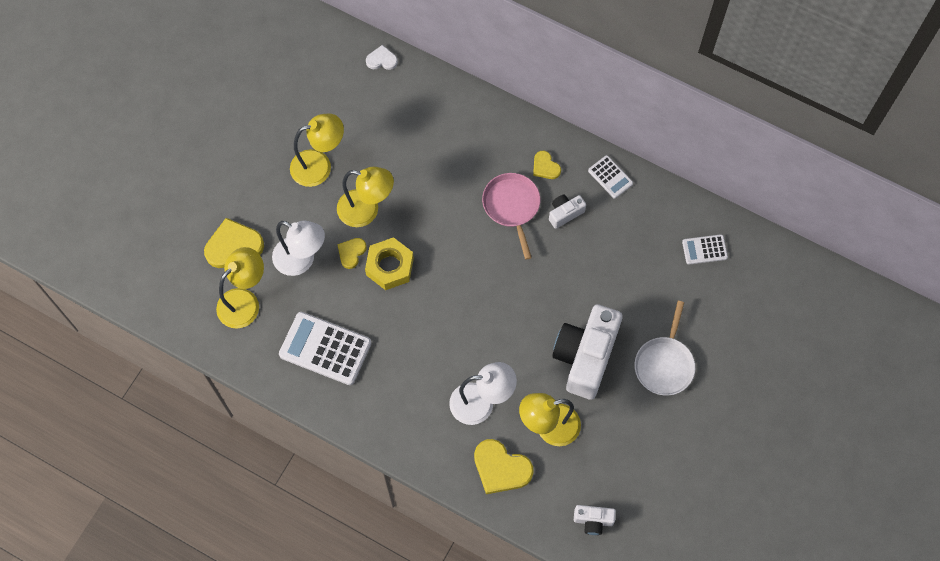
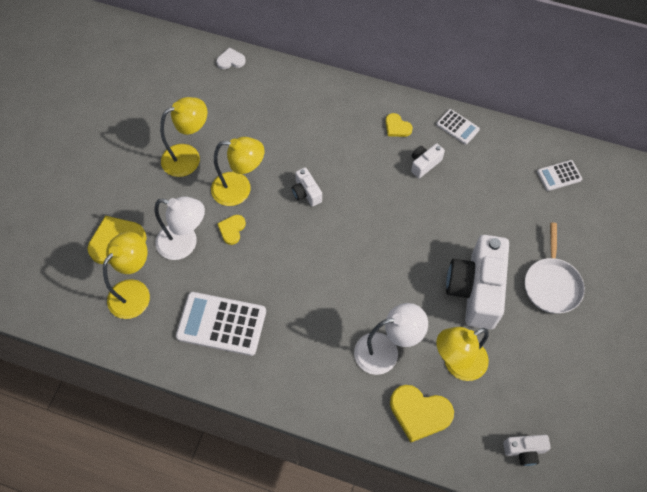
camera: 10 degrees left, 5 degrees down
yellow nut [365,237,414,290] -> none
pink pan [482,173,540,260] -> none
none -> white camera [292,167,322,207]

